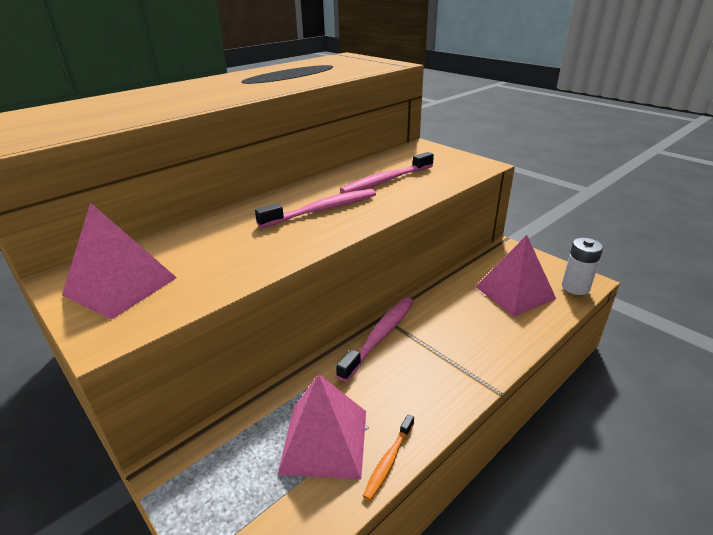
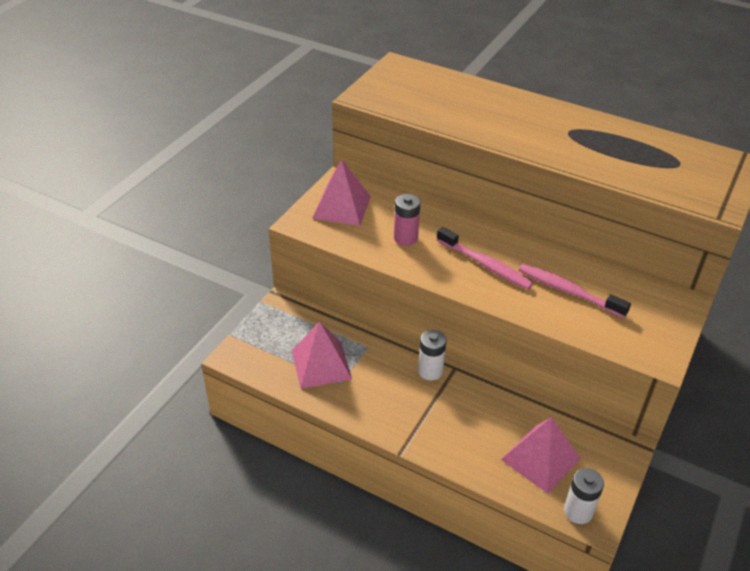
camera: 70 degrees right, 10 degrees up
pink toothbrush [336,297,414,382] -> white battery [418,330,447,381]
orange toothbrush [363,414,414,501] -> none
none -> pink battery [394,194,420,246]

